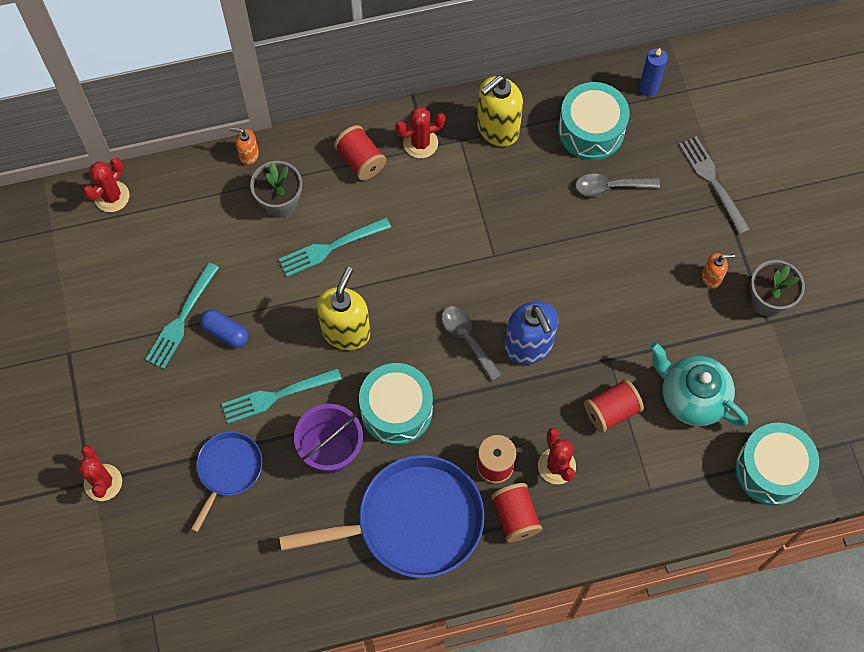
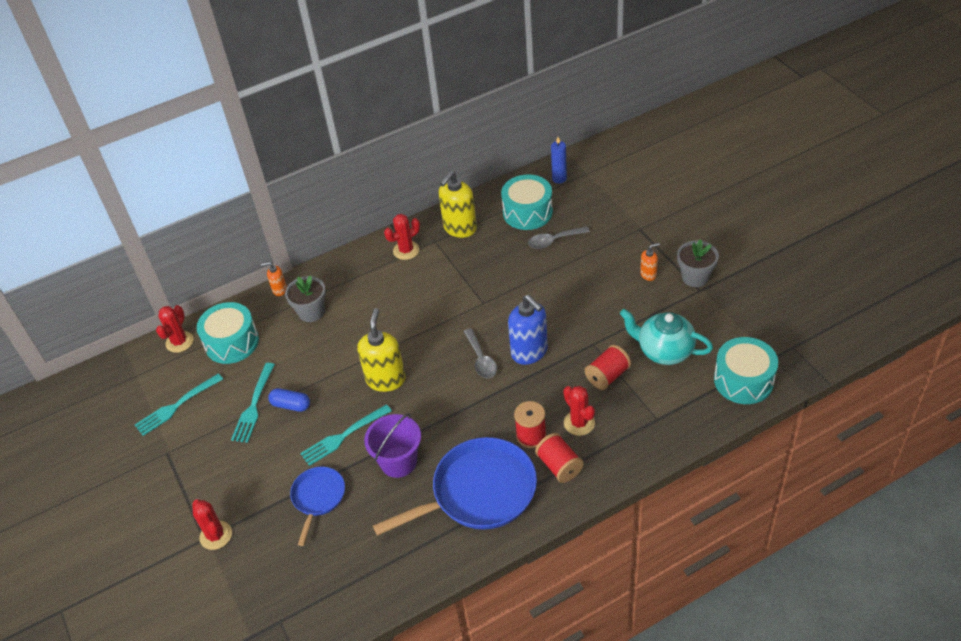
camera: 10 degrees left, 20 degrees down
turquoise fork [278,217,391,277] -> turquoise fork moved to [135,373,223,436]
red spool [334,125,387,180] -> none
turquoise drum [359,363,433,445] -> turquoise drum moved to [197,302,259,364]
grey spoon [442,306,502,381] -> grey spoon turned 150 degrees counterclockwise [464,328,497,378]
grey fork [679,136,750,234] -> none

